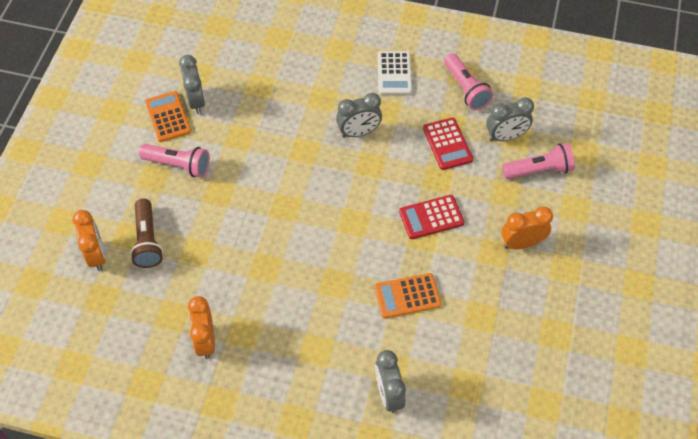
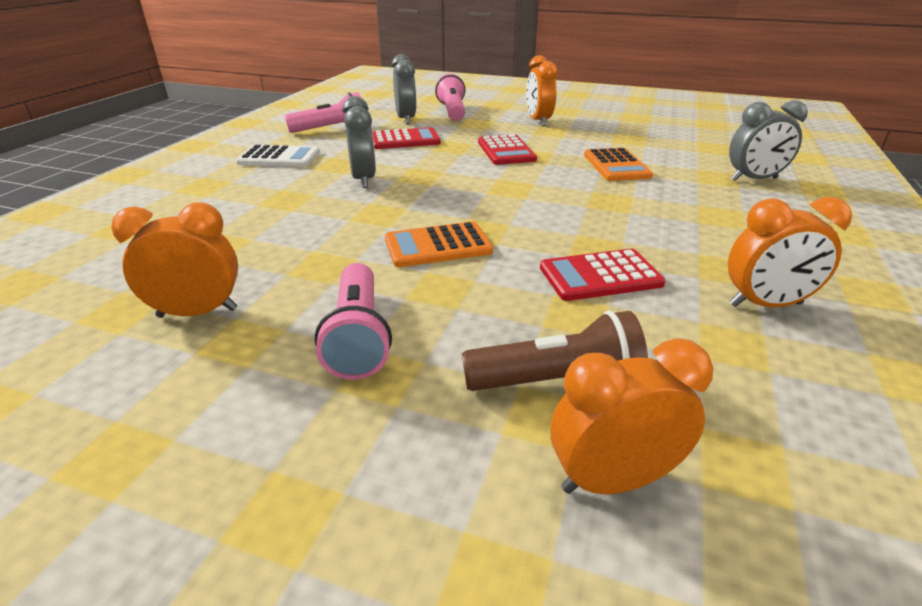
camera: 85 degrees left, 25 degrees down
pink flashlight [139,144,210,177] -> pink flashlight turned 150 degrees clockwise [315,263,392,380]
orange calculator [145,91,191,142] -> orange calculator moved to [385,221,493,267]
grey clock [179,55,205,114] -> orange clock [111,202,238,318]
none -> red calculator [540,249,666,301]

